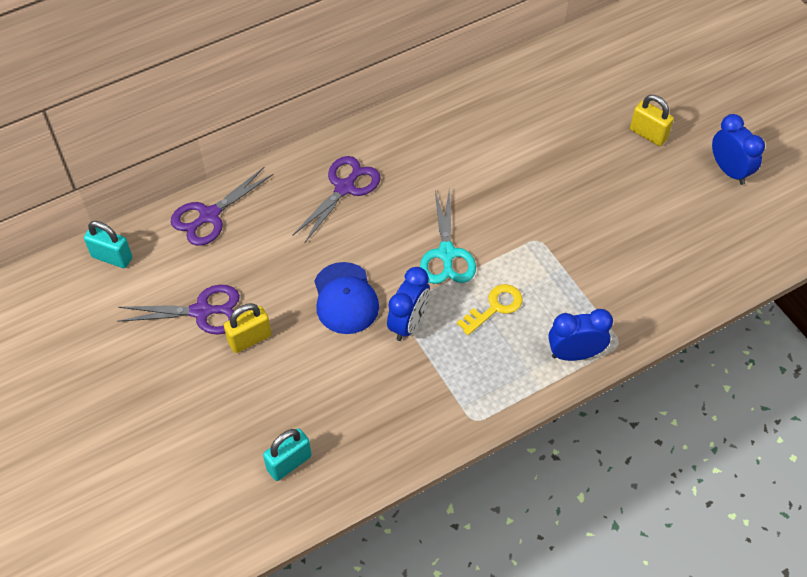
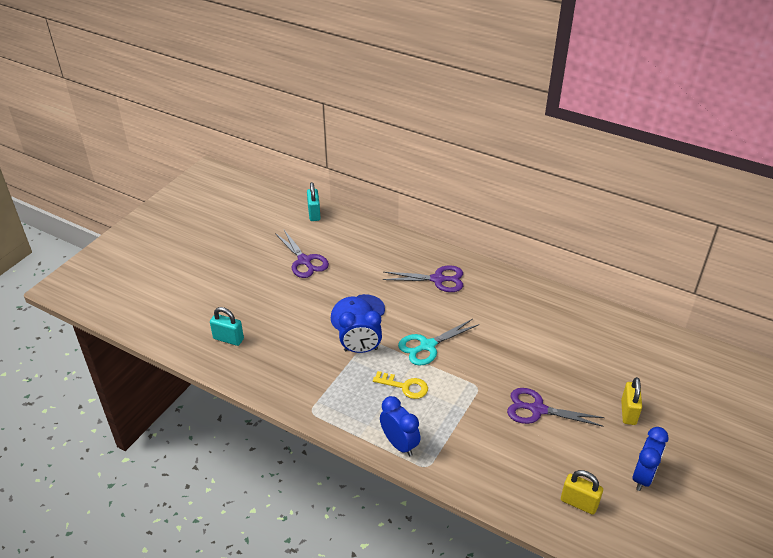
camera: 60 degrees right, 15 degrees down
purple scissors [171,167,274,246] -> purple scissors moved to [507,388,605,427]
yellow padlock [224,303,272,353] -> yellow padlock moved to [561,470,603,515]

